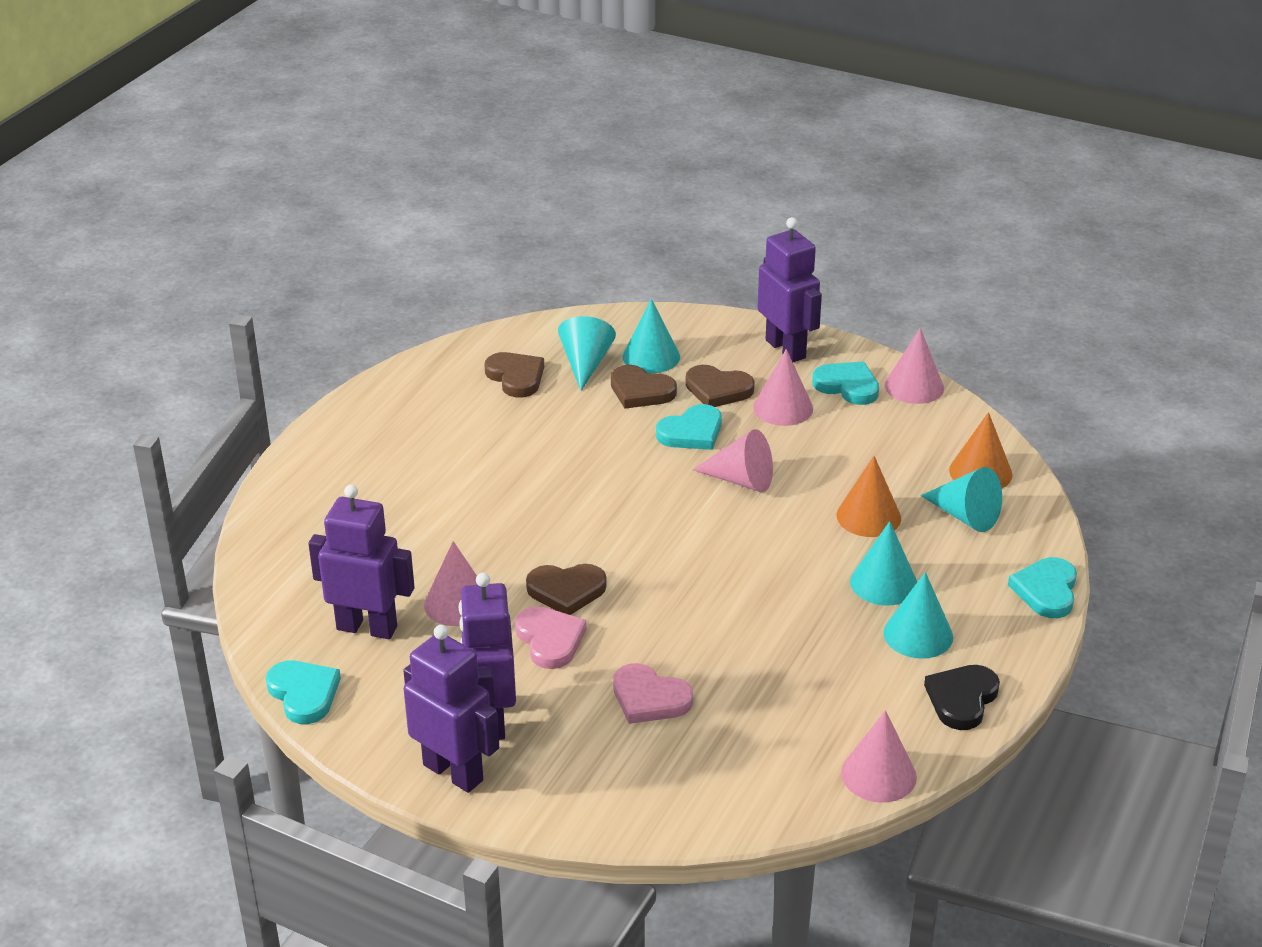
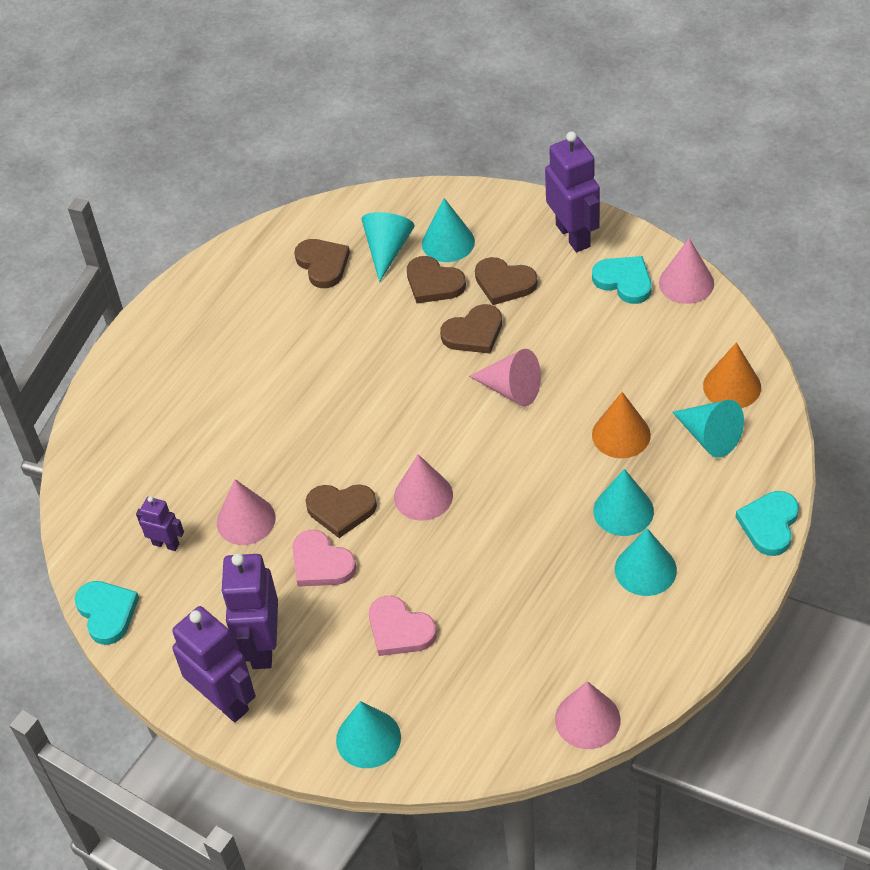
camera: 10 degrees right, 15 degrees up
purple robot [308,485,414,639] -> purple robot [136,496,184,551], size x0.52
pink heart [515,606,586,669] -> pink heart turned 150 degrees clockwise [292,530,356,587]
turquoise heart [656,404,722,450] -> brown heart [440,304,502,354]
pink cone [753,349,813,426] -> pink cone moved to [394,454,453,521]
black heart [924,665,1000,730] -> none
none -> turquoise cone [336,701,401,768]

